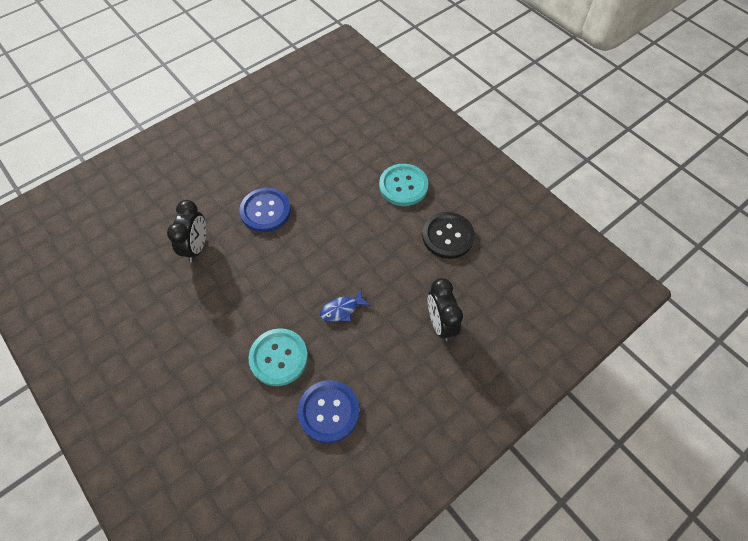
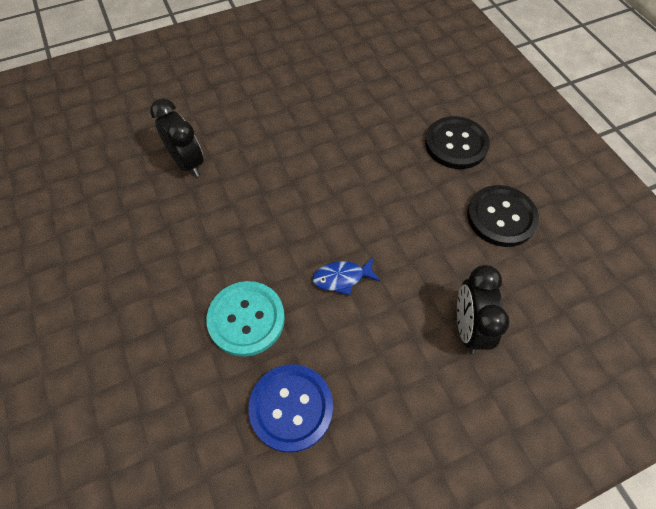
camera: 15 degrees right, 0 degrees up
black clock [167,200,206,262] -> black clock turned 60 degrees counterclockwise [150,98,204,177]
blue button [239,188,291,232] -> none
turquoise button [379,164,428,206] -> black button [425,116,490,169]

